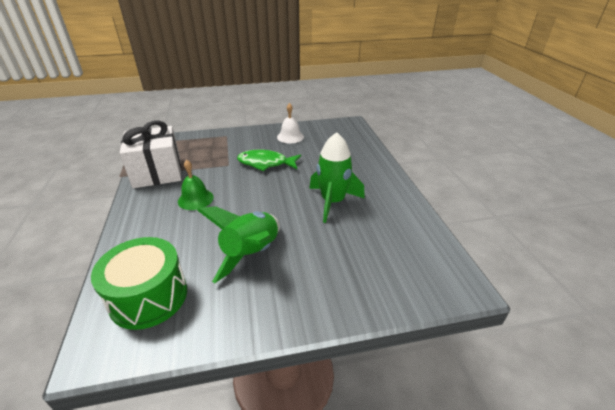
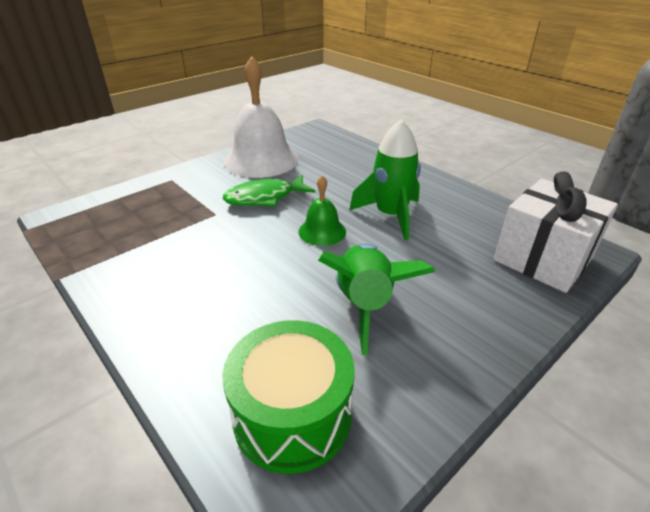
camera: 30 degrees left, 0 degrees up
white gift [120,121,181,188] -> white gift moved to [493,171,618,293]
green bell [178,160,214,210] -> green bell moved to [298,175,346,246]
white bell [277,103,304,144] -> white bell [224,56,299,178], size x2.00

